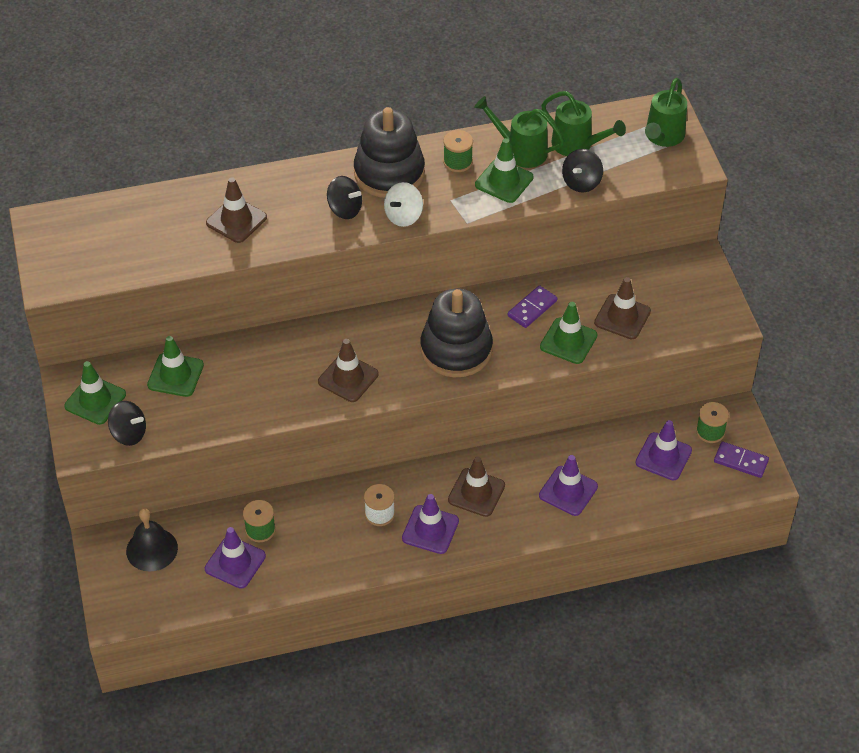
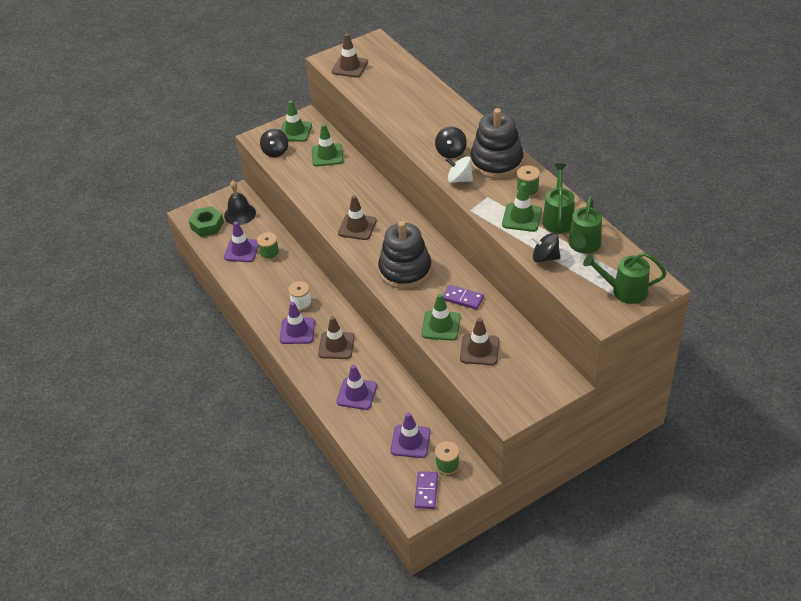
camera: 75 degrees right, 5 degrees down
brown traffic cone [206,178,267,243] -> brown traffic cone moved to [332,34,368,77]
none -> green nut [189,206,224,237]

